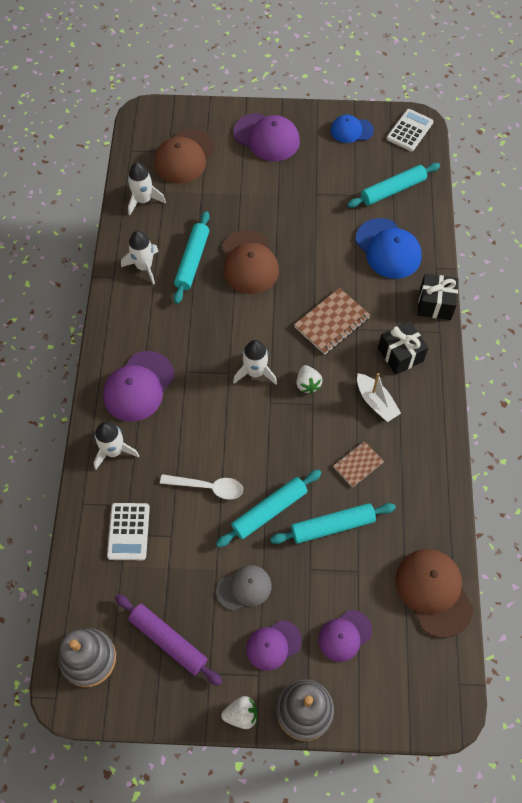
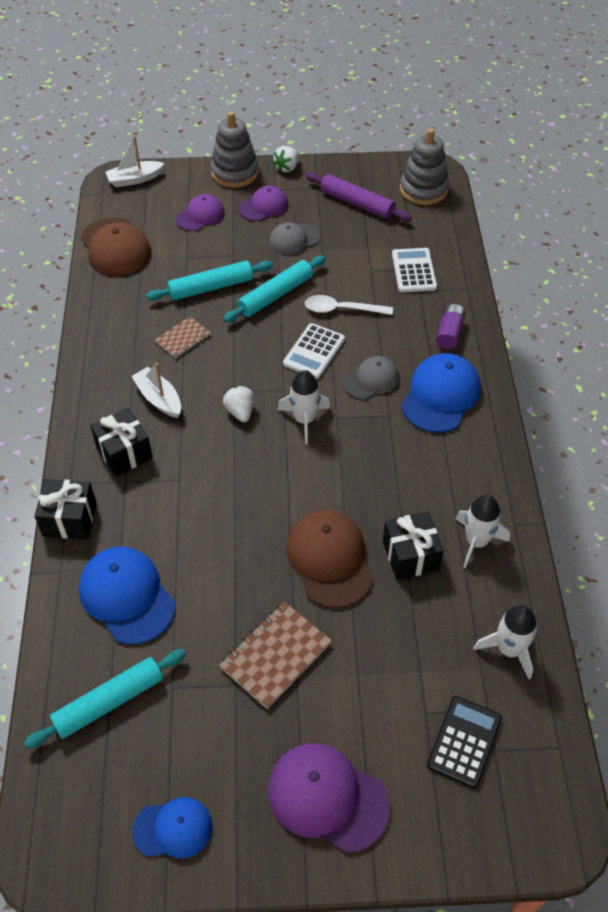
camera: 175 degrees right, 10 degrees down
white rocket [94,422,139,470] -> purple battery [436,304,465,349]
purple cap [103,351,174,422] -> blue cap [401,353,481,433]
brown cap [154,129,215,184] -> black calculator [427,696,502,788]
turquoise rolling pin [174,211,210,304] -> black gift [383,512,444,580]
white strawberry [221,696,257,729] -> white strawberry turned 45 degrees counterclockwise [273,146,299,172]
brown notebook [294,288,370,355] -> brown notebook moved to [219,602,332,709]
white calculator [387,109,434,151] -> white calculator moved to [283,323,345,379]
none -> white boat [105,135,164,187]
none -> grey cap [343,356,399,399]

